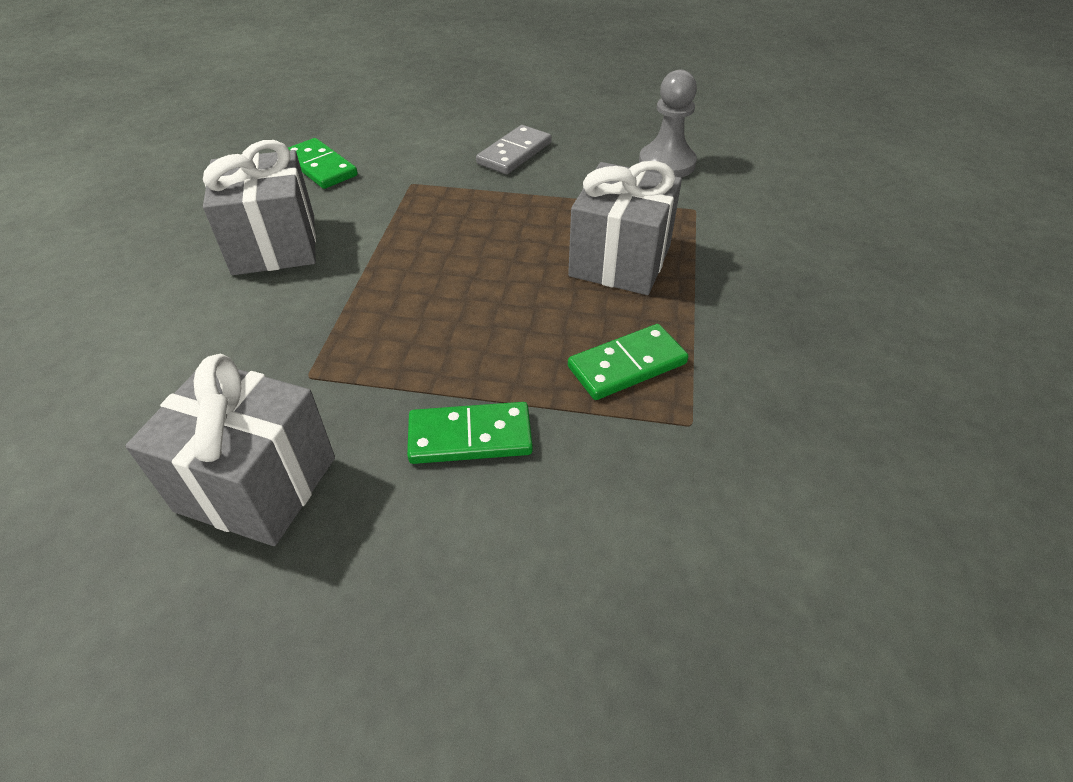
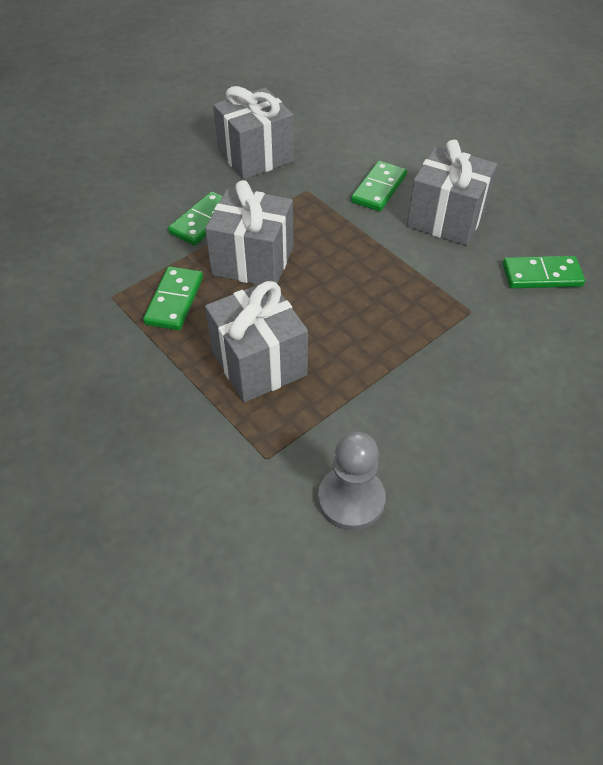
camera: 130 degrees right, 5 degrees up
grey domino [476,125,552,175] -> none
none -> grey gift [205,180,294,285]
none -> green domino [351,161,407,212]

